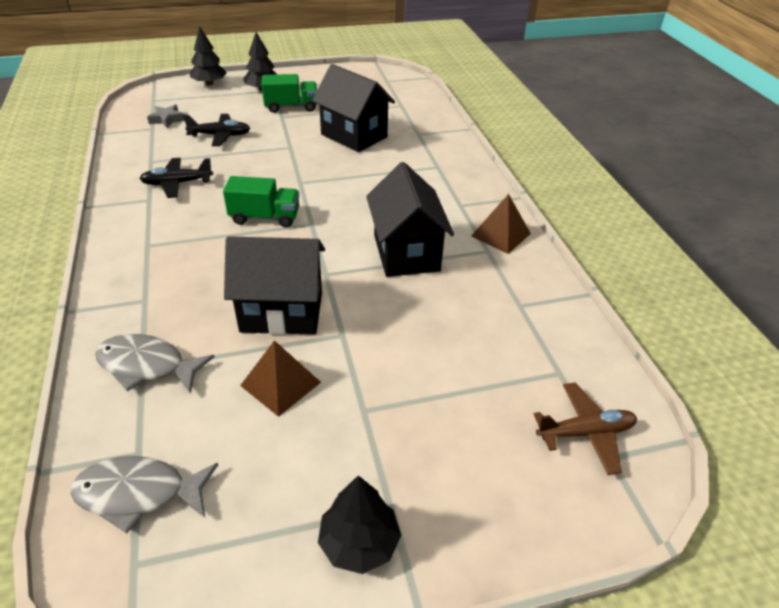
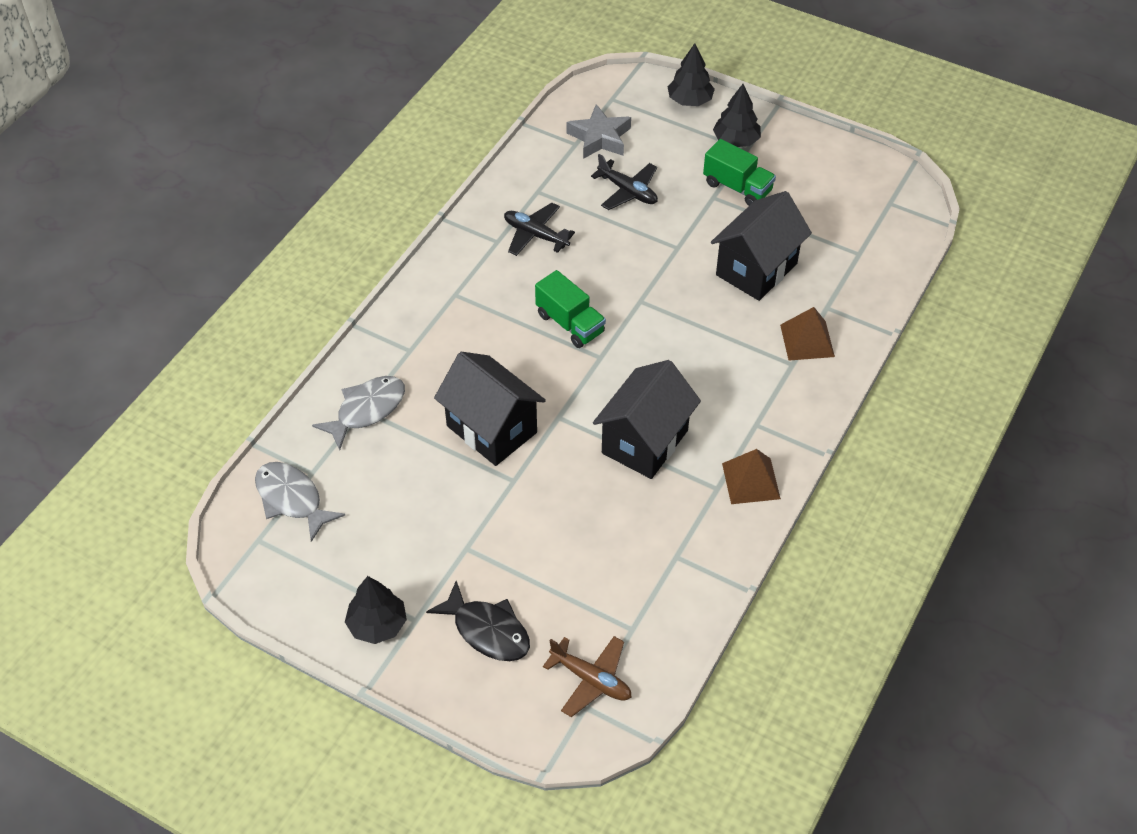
camera: 45 degrees right, 10 degrees up
grey fish [95,334,215,394] -> grey fish turned 75 degrees clockwise [312,376,405,450]
grey star [147,104,185,128] -> grey star [567,104,631,159], size x1.54
brown pyramid [240,340,321,417] -> brown pyramid moved to [780,307,835,361]
black house [312,64,395,152] -> black house turned 45 degrees clockwise [711,191,812,301]
none -> black fish [426,581,530,661]

